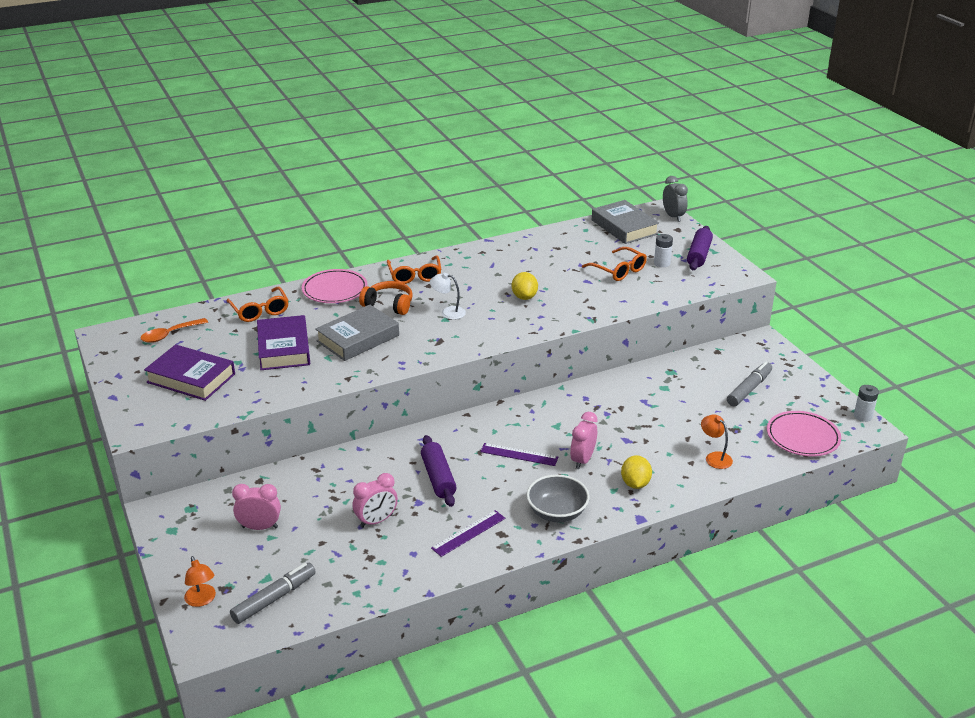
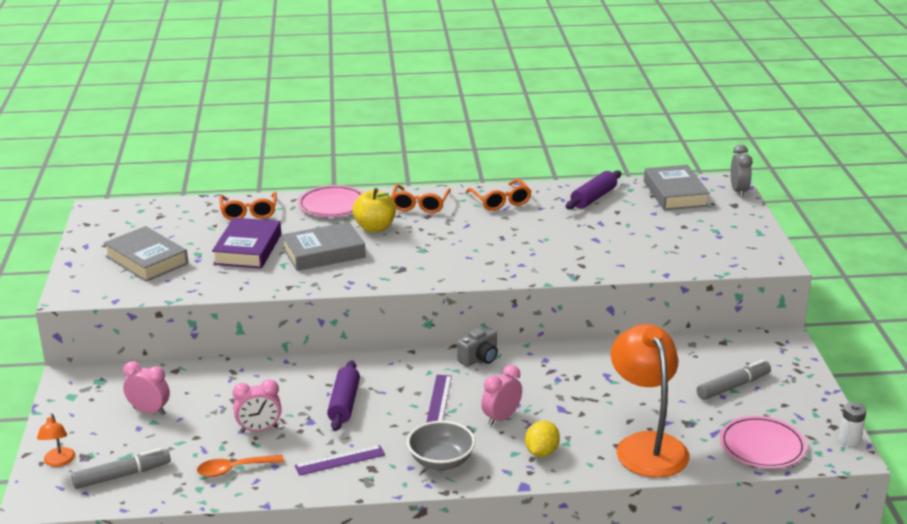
camera: 20 degrees right, 5 degrees down
orange spoon [141,318,208,343] -> orange spoon moved to [197,455,284,477]
purple book [144,344,235,401] -> grey book [104,226,188,282]
orange headphones [359,281,413,315] -> yellow apple [352,188,396,232]
white lamp [430,273,466,320] -> none
purple ruler [480,443,558,466] -> purple ruler turned 60 degrees clockwise [426,375,452,423]
yellow lemon [512,272,538,300] -> none
orange glasses [582,247,647,281] -> orange glasses moved to [466,179,532,211]
white battery [654,234,673,267] -> none
purple rolling pin [687,226,713,270] -> purple rolling pin moved to [566,170,621,210]
orange lamp [701,414,733,469] -> orange lamp [611,324,689,478], size x2.37
none -> grey camera [457,327,498,367]

